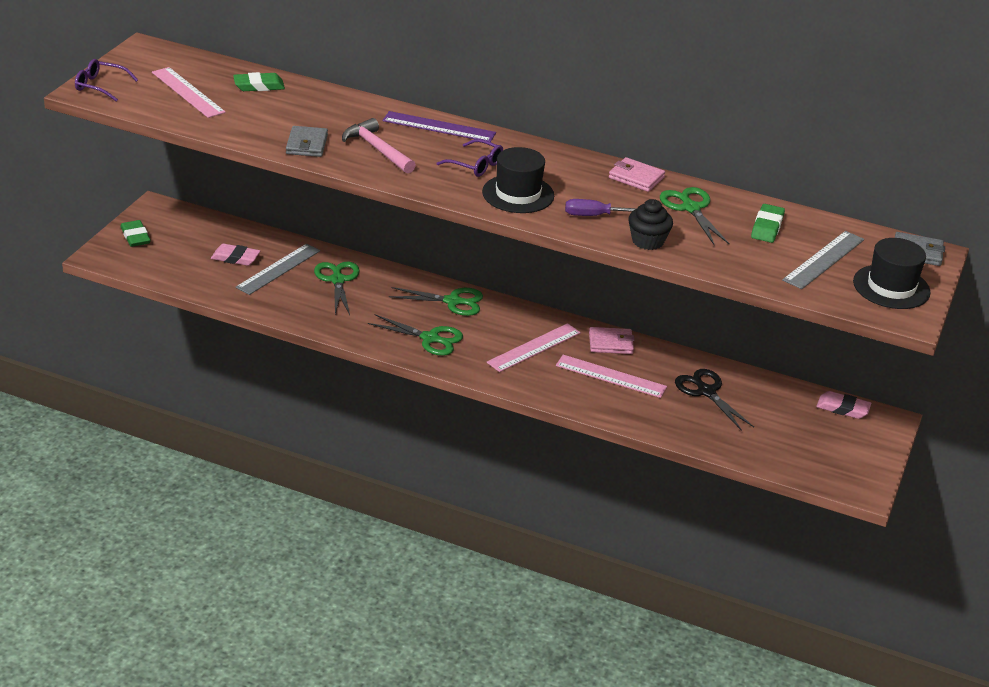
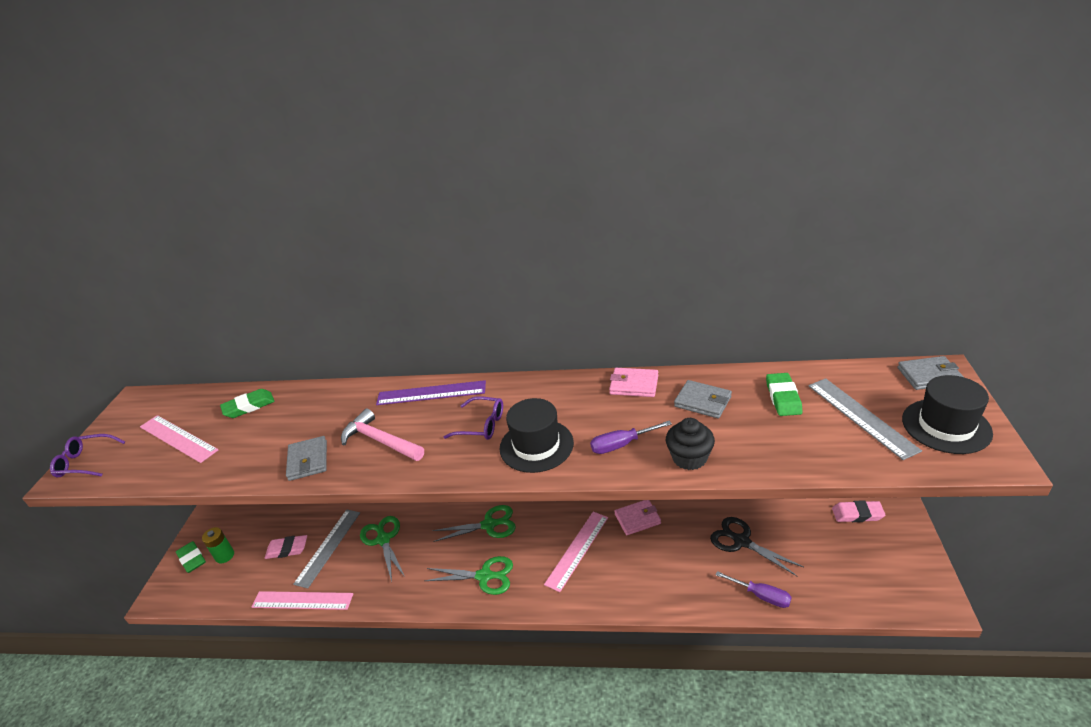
camera: 10 degrees left, 0 degrees up
pink ruler [556,355,667,398] -> pink ruler moved to [252,591,353,610]
green scissors [660,187,730,245] -> grey wallet [674,380,732,418]
grey ruler [782,231,864,289] -> grey ruler turned 45 degrees counterclockwise [808,378,922,460]
none -> green battery [202,527,234,564]
none -> purple screwdriver [715,571,792,608]

